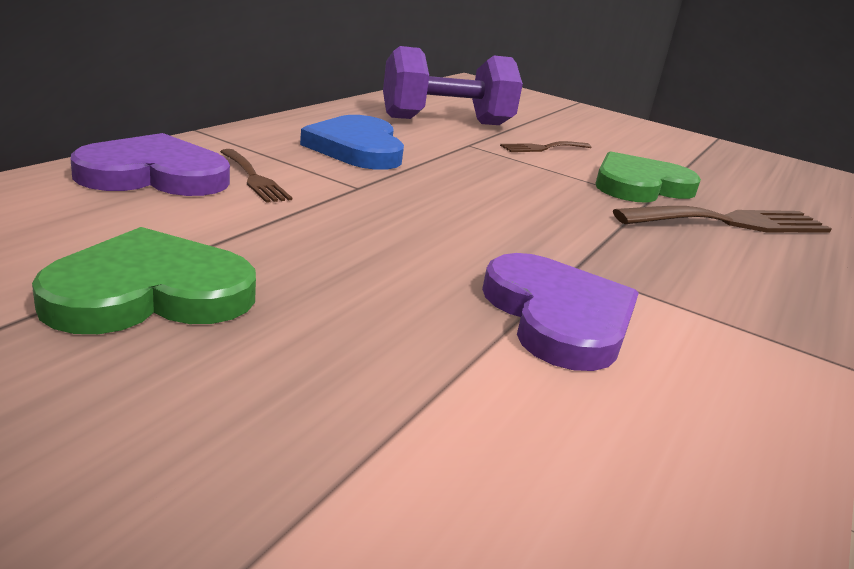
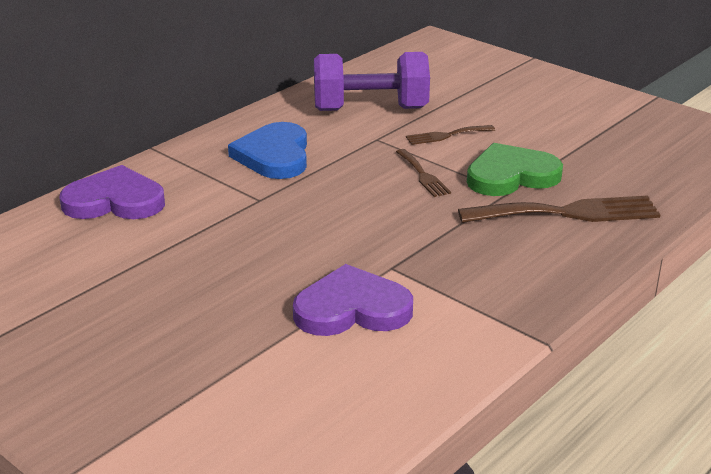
camera: 15 degrees right, 5 degrees up
green heart [32,227,256,334] -> none
brown fork [220,149,292,203] -> brown fork moved to [396,149,451,197]
purple heart [482,253,639,371] -> purple heart turned 90 degrees counterclockwise [293,264,413,336]

